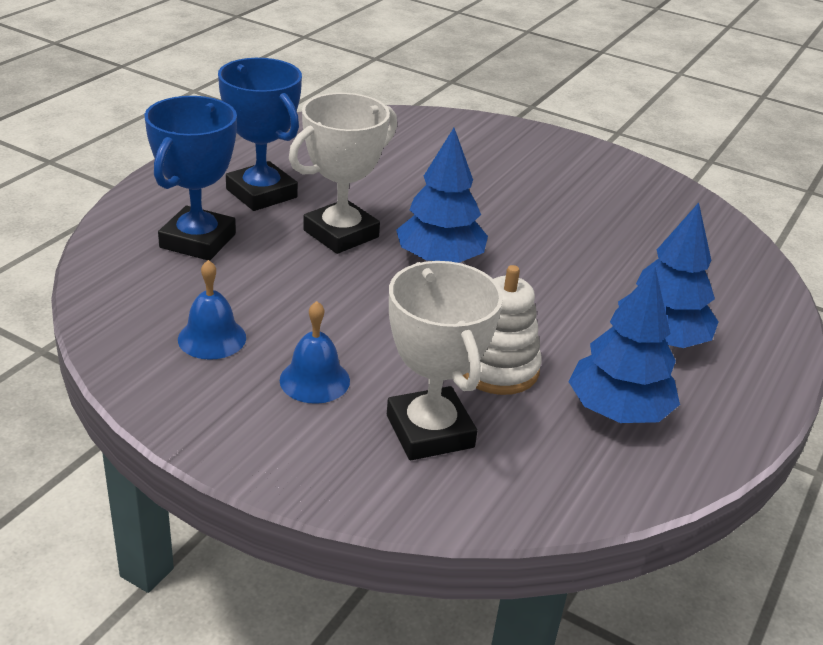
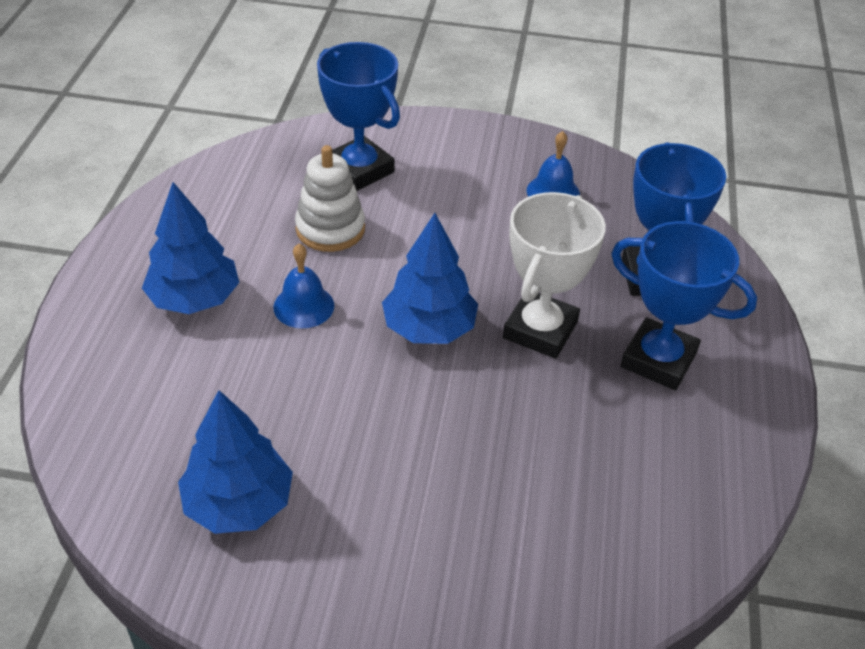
camera: 160 degrees right, 10 degrees up
blue bell [280,301,350,404] -> blue bell moved to [273,244,334,328]
white trophy [387,261,503,460] -> blue trophy [317,42,400,191]
blue tree [568,267,680,423] -> blue tree moved to [178,390,293,534]

